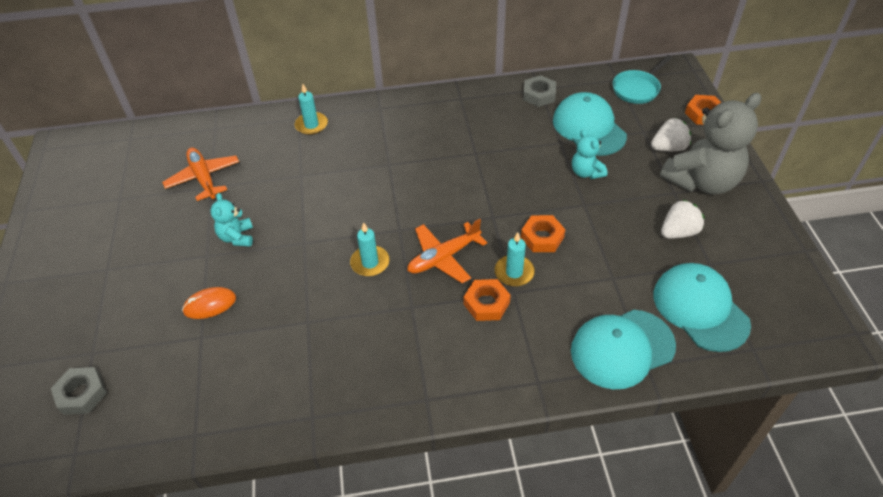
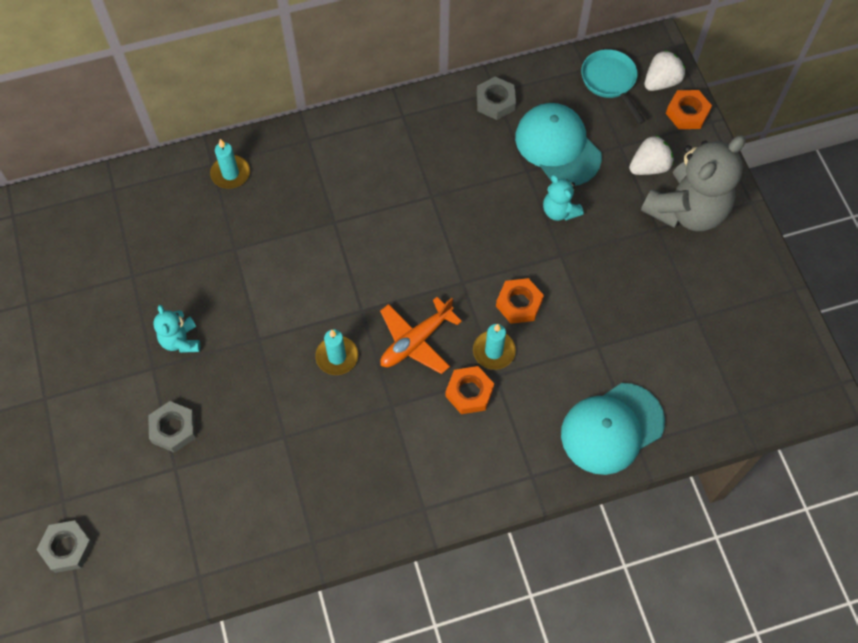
camera: 10 degrees left, 15 degrees up
orange plane [162,148,239,201] -> none
orange mouse [182,287,236,319] -> grey nut [148,401,196,453]
turquoise pan [613,55,672,104] -> turquoise pan turned 120 degrees clockwise [581,49,645,124]
turquoise cap [654,263,751,352] -> none
white strawberry [661,199,705,238] -> white strawberry moved to [645,50,685,91]

